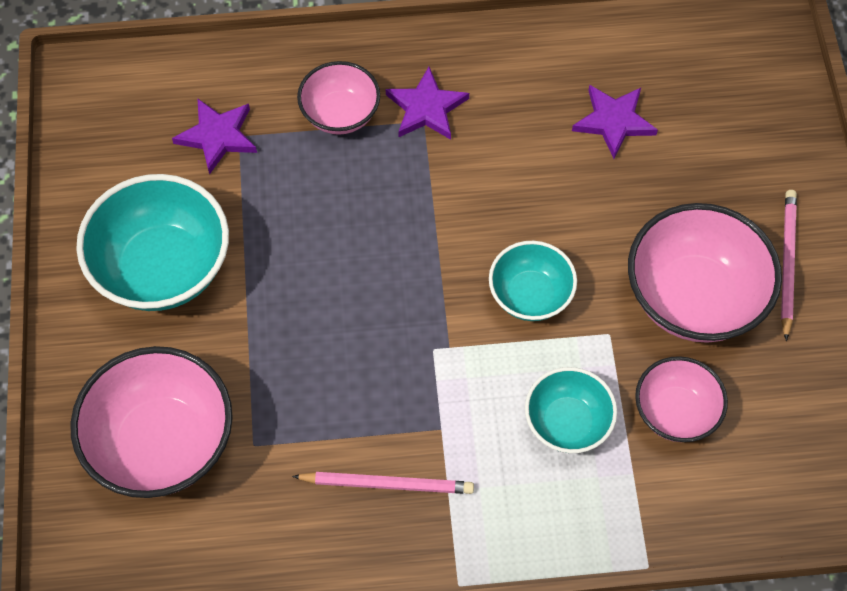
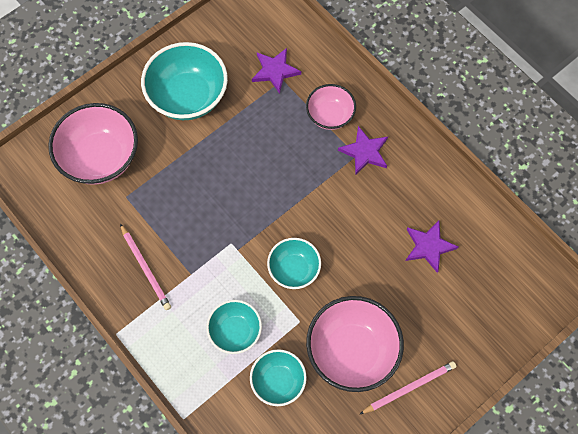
camera: 55 degrees right, 5 degrees up
pink bowl [635,356,728,442] -> turquoise bowl [250,349,307,406]

